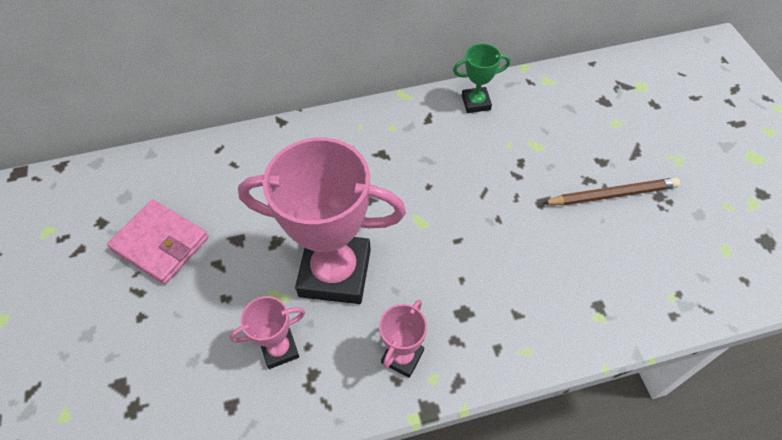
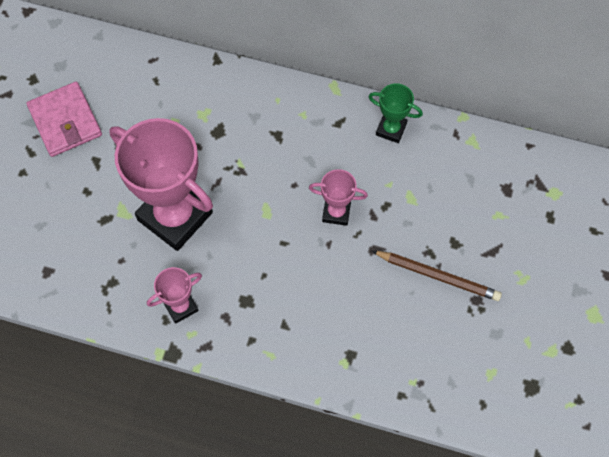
camera: 30 degrees right, 10 degrees up
pink trophy [230,296,305,369] -> pink trophy moved to [309,169,368,226]

